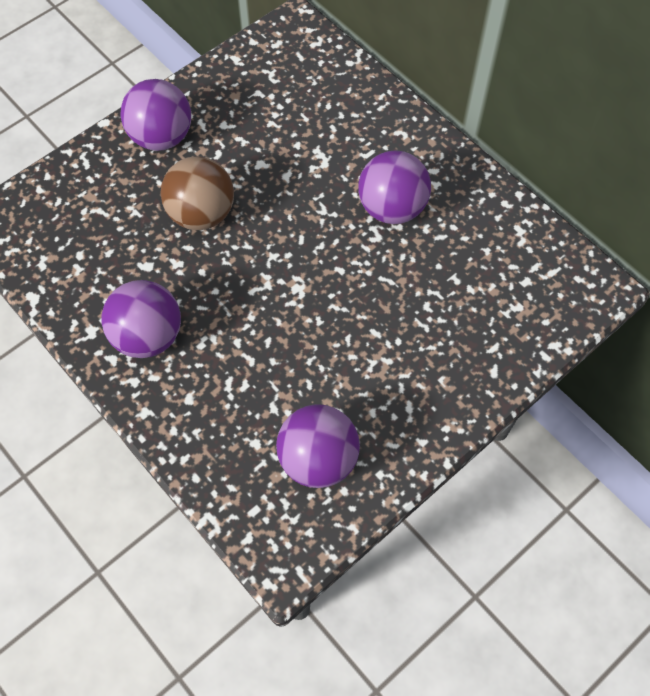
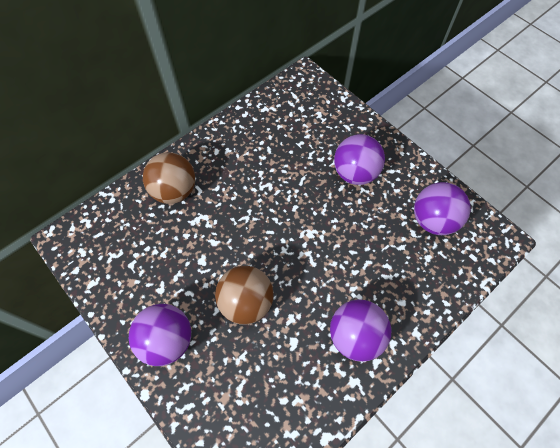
camera: 90 degrees left, 0 degrees up
purple ball [358,150,431,224] -> purple ball moved to [334,134,385,185]
none -> brown ball [143,152,195,204]

